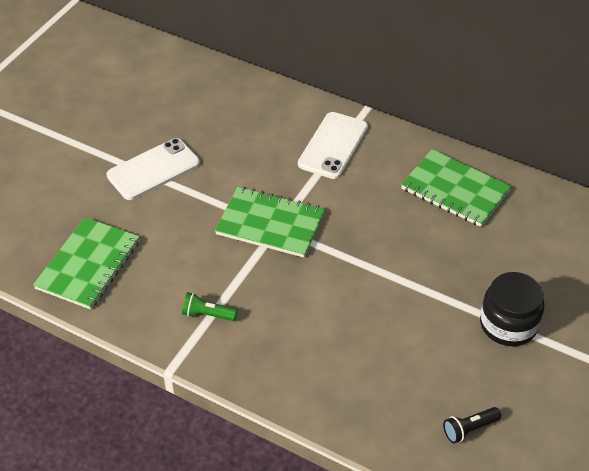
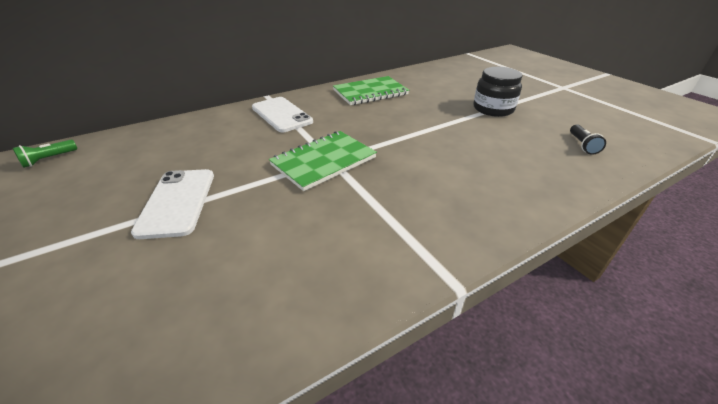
camera: 60 degrees left, 10 degrees down
green notebook [33,217,140,309] -> none
green flashlight [182,292,237,321] -> green flashlight moved to [13,140,77,168]

